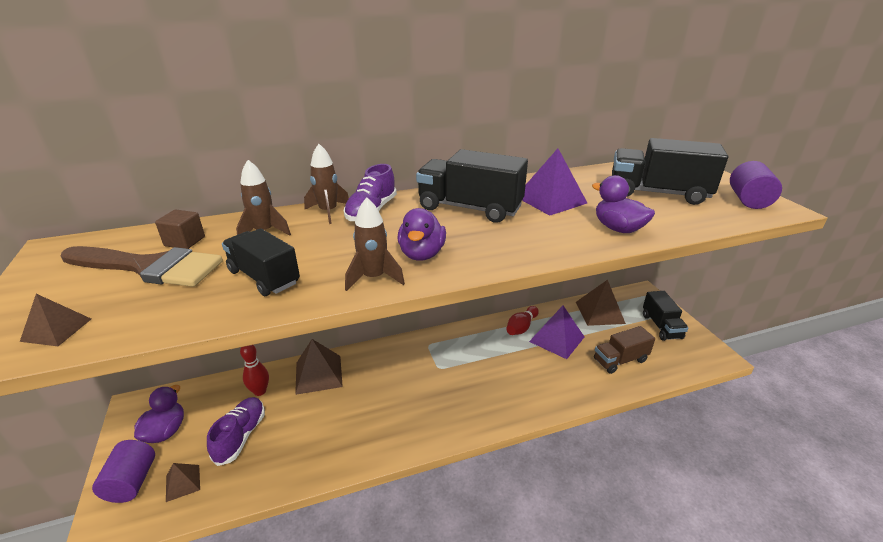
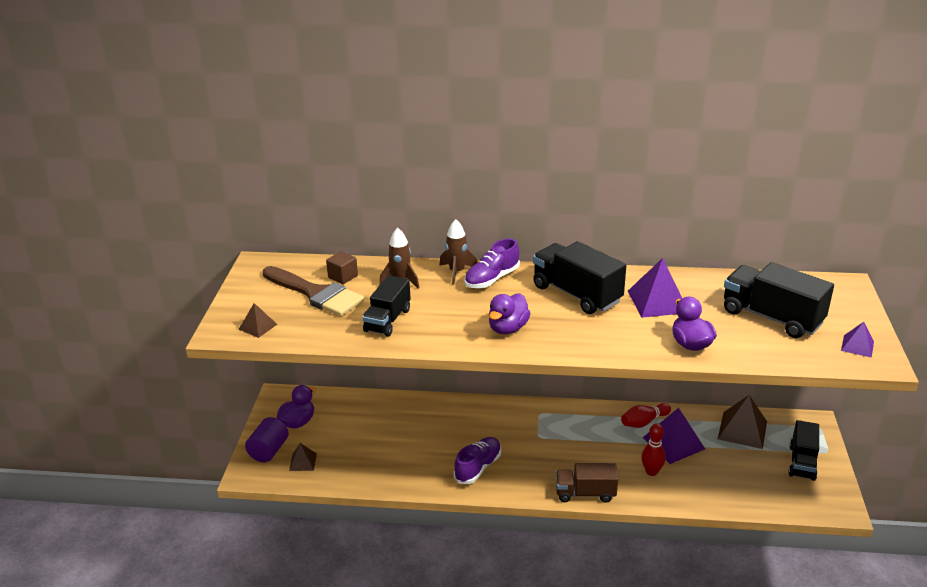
camera: 25 degrees right, 0 degrees up
purple shoe [207,397,265,466] -> purple shoe moved to [454,437,501,484]
black truck [222,228,300,296] -> black truck turned 135 degrees counterclockwise [362,275,411,336]
red bowling pin [240,345,269,396] -> red bowling pin moved to [641,423,666,476]
brown pyramid [295,339,343,395] -> none
brown rocket [345,197,405,291] -> none
brown truck [594,326,655,374] -> brown truck moved to [556,463,618,503]
purple cylinder [730,161,782,209] -> purple pyramid [841,322,874,358]

